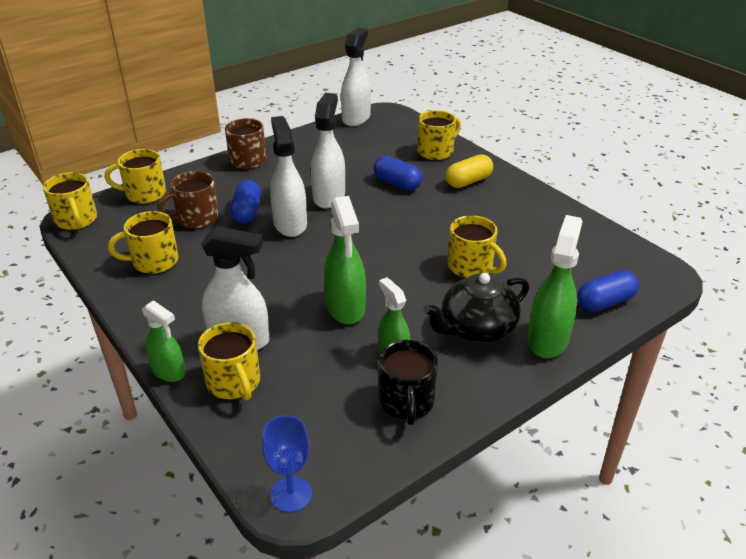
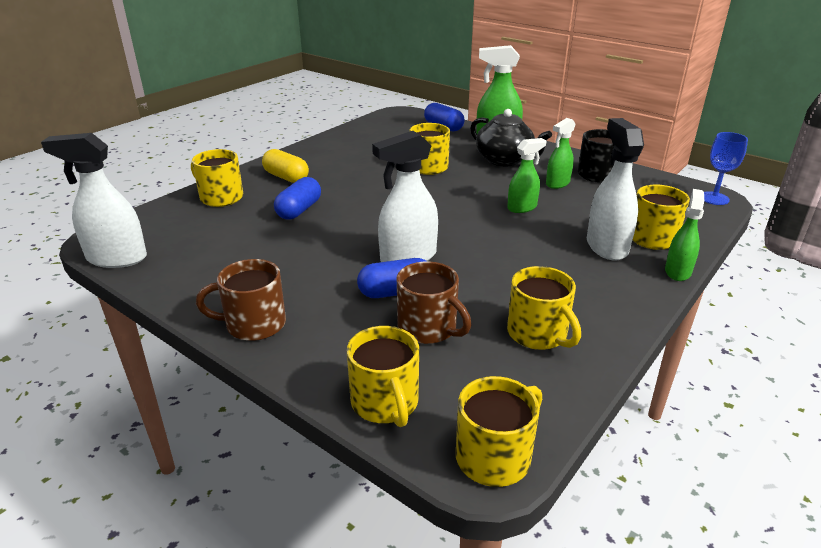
camera: 105 degrees left, 5 degrees down
white spray bottle [311,93,345,209] -> none
green spray bottle [324,196,366,324] -> green spray bottle [507,138,547,213], size x0.63

